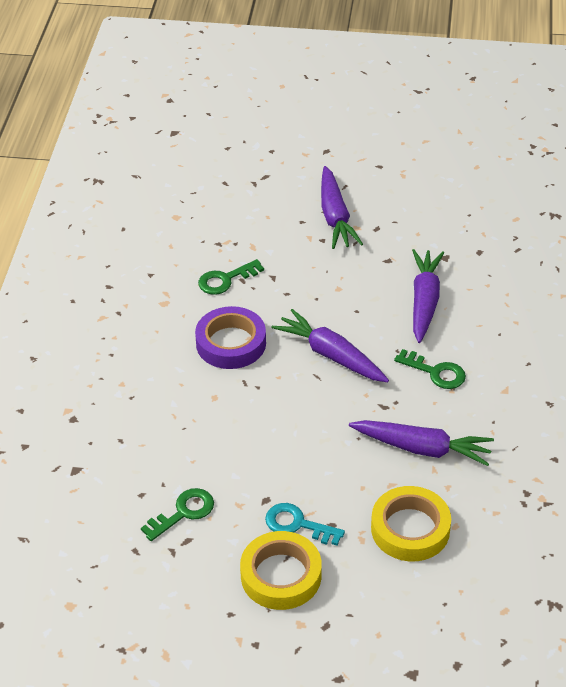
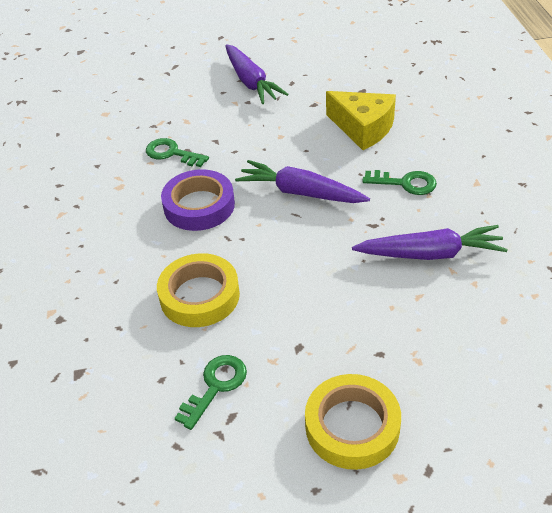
camera: 15 degrees left, 0 degrees up
green key [198,259,264,295] -> green key turned 75 degrees clockwise [146,138,209,167]
turquoise key [265,503,345,546] -> none
yellow tape [371,486,451,561] -> yellow tape moved to [157,253,240,327]
purple carrot [412,249,444,343] -> yellow cheese [326,91,396,150]

